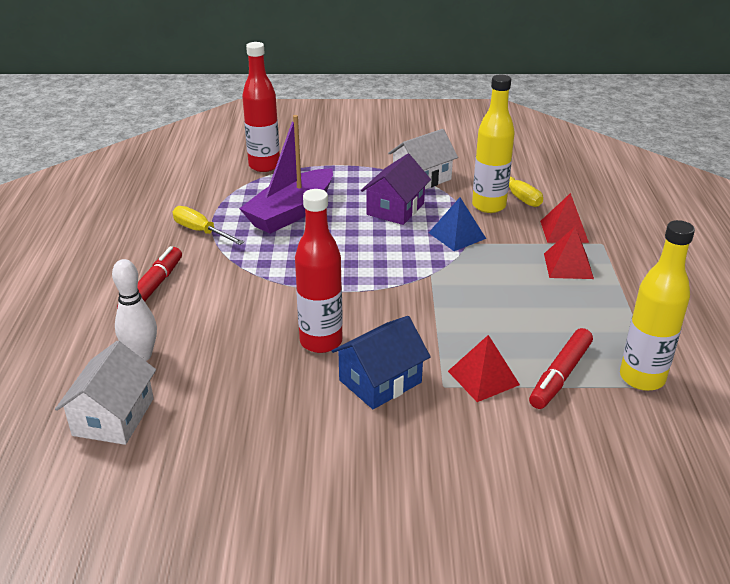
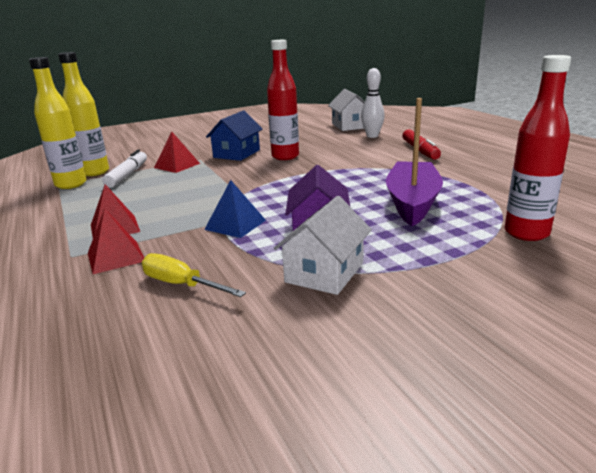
camera: 155 degrees right, 10 degrees down
yellow screwdriver [173,206,244,245] -> none
yellow bottle [472,74,515,213] -> yellow bottle moved to [58,52,109,176]
red marker [529,328,593,409] -> white marker [102,150,147,188]

